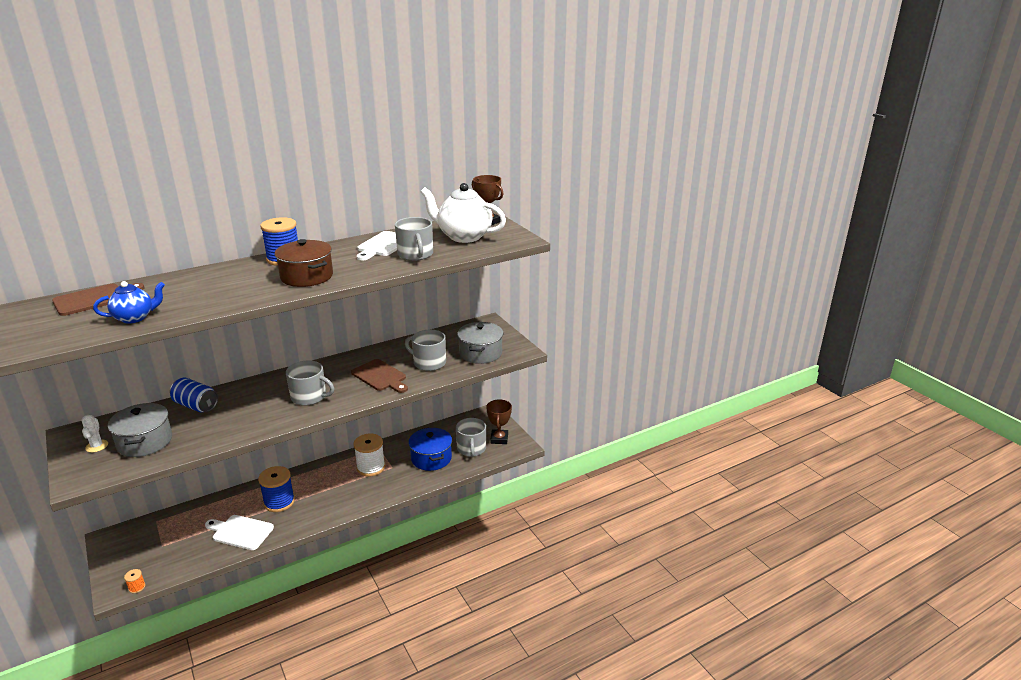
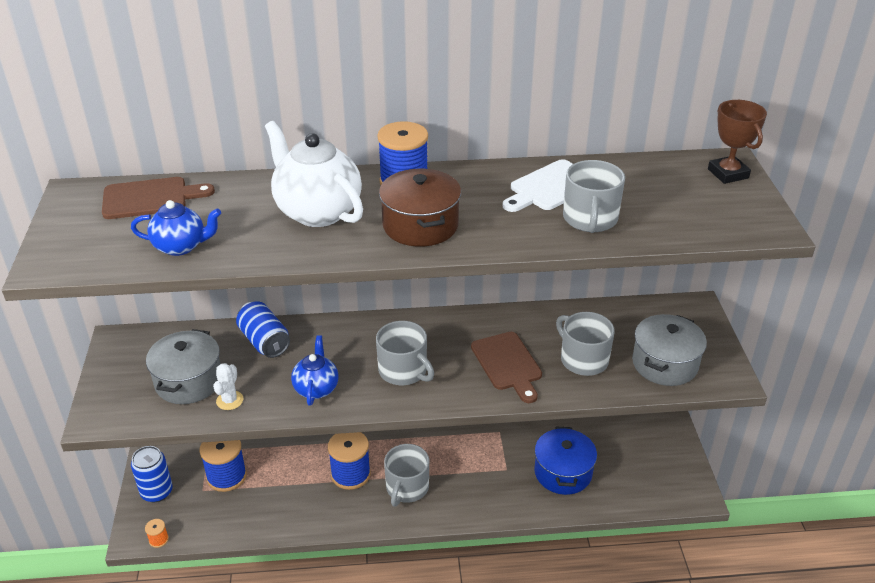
camera: 25 degrees right, 10 degrees up
white cactus [82,415,108,453] -> white cactus moved to [213,363,243,410]
white cutting board [205,515,274,550] -> none
white spool [353,434,385,476] -> none
white teapot [421,183,506,243] -> white teapot moved to [265,121,363,227]
grey mug [456,418,486,457] -> grey mug moved to [384,444,429,507]
brown trophy [486,399,512,444] -> none
none -> blue can [131,446,173,502]
none -> blue spool [199,440,247,492]
none -> blue teapot [291,335,339,406]

